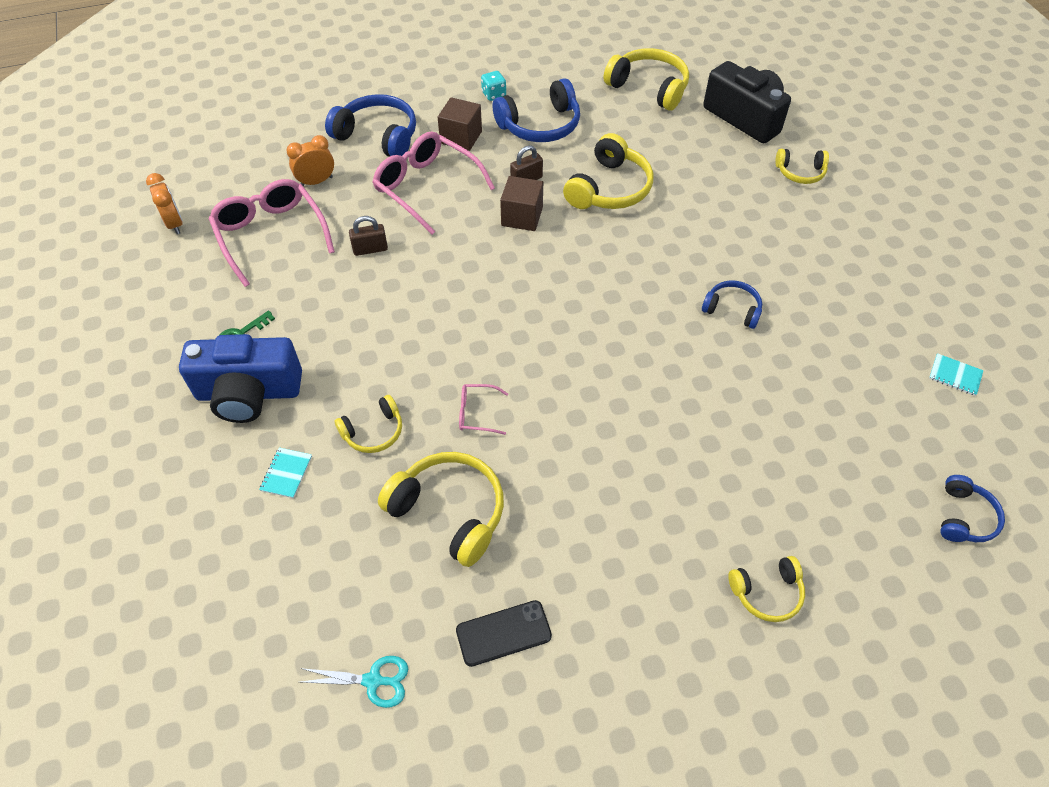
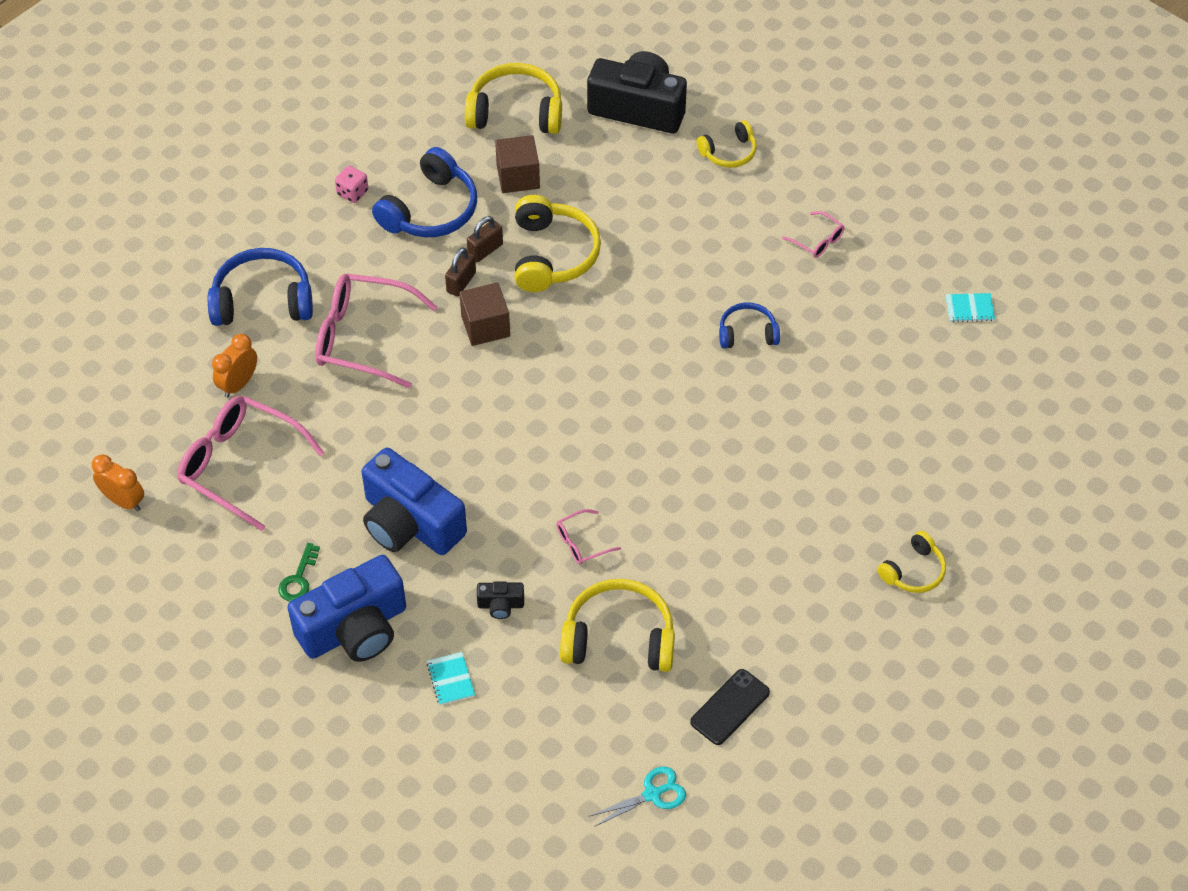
camera: 30 degrees left, 0 degrees up
yellow headphones [335,395,402,453] -> black camera [477,582,524,619]
brown padlock [349,216,388,256] -> brown padlock moved to [467,216,503,263]
brown cube [438,97,482,151] -> brown cube moved to [495,135,540,193]
turquoise dice [481,71,506,101] -> pink dice [335,166,368,203]
blue headphones [940,475,1005,542] -> none
none -> blue camera [362,448,467,555]
none -> pink glasses [782,211,844,258]

